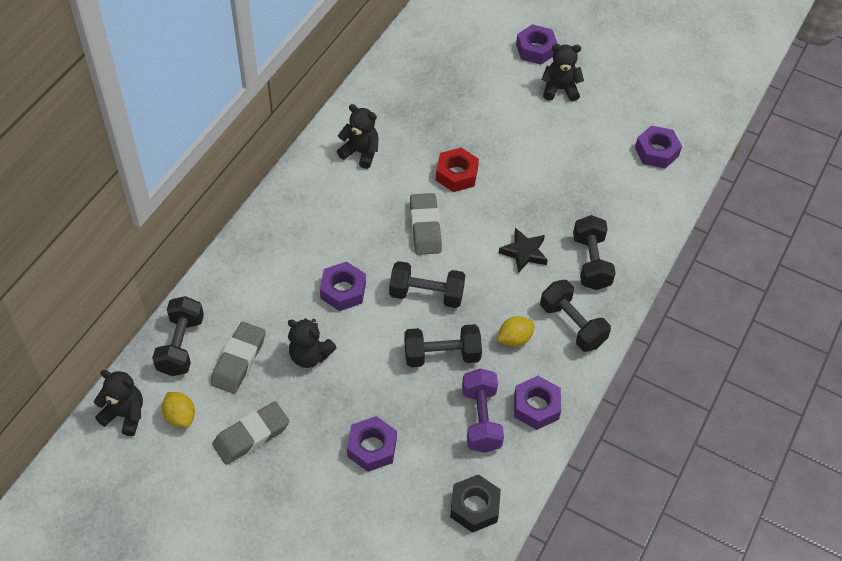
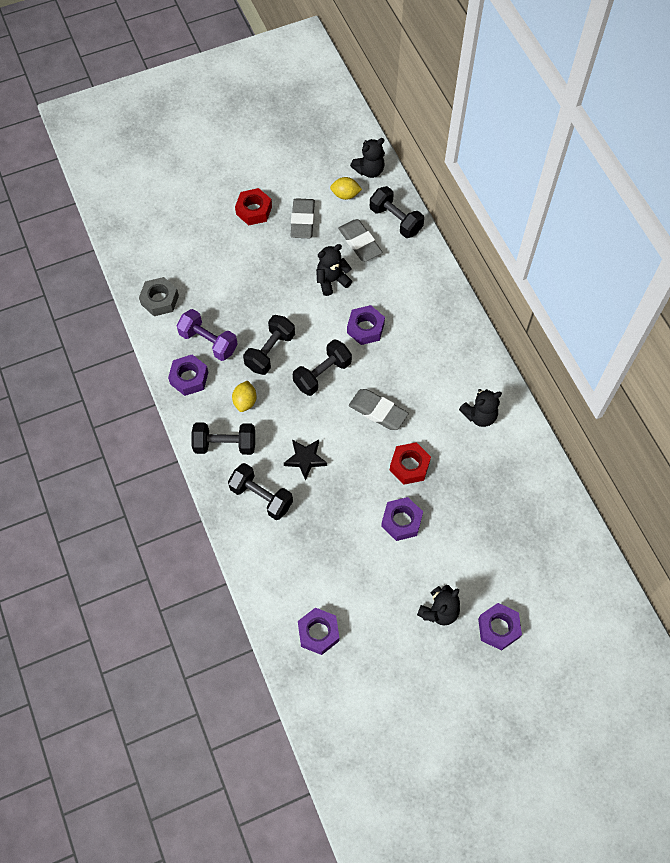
camera: 130 degrees right, 10 degrees up
purple nut [347,416,397,472] -> purple nut moved to [381,497,423,541]
black nut [450,474,501,533] -> grey nut [139,277,179,316]
none -> red nut [235,188,272,225]

